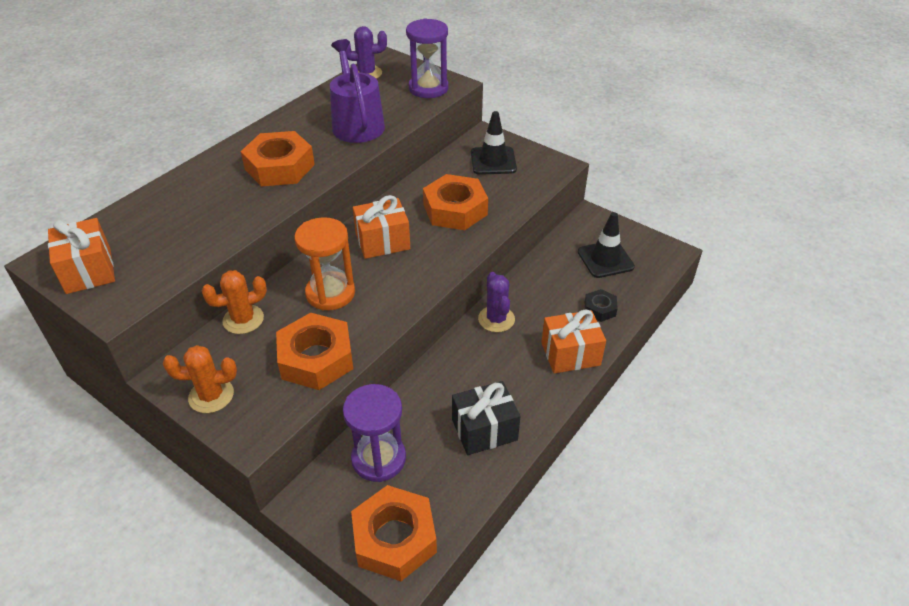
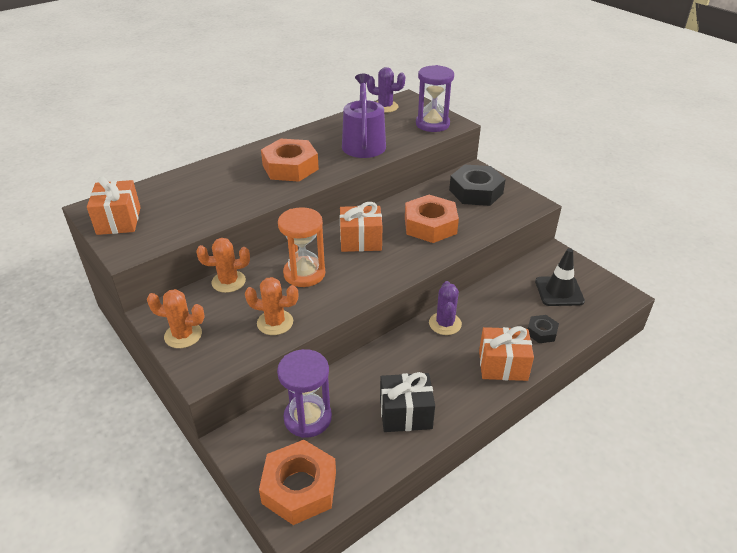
camera: 15 degrees right, 5 degrees down
orange nut [276,313,353,390] -> orange cactus [245,277,298,335]
black traffic cone [471,111,517,175] -> black nut [449,164,506,206]

